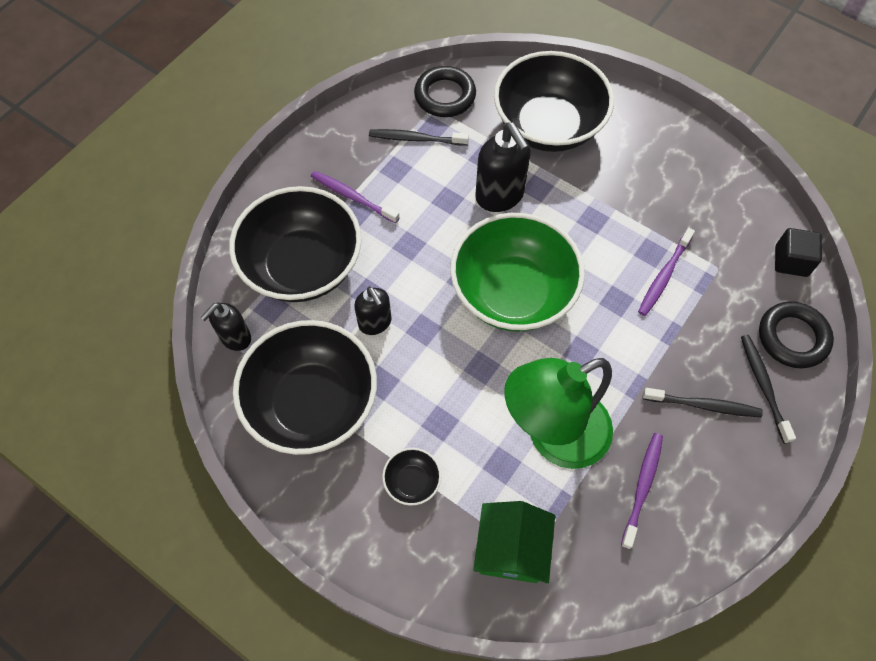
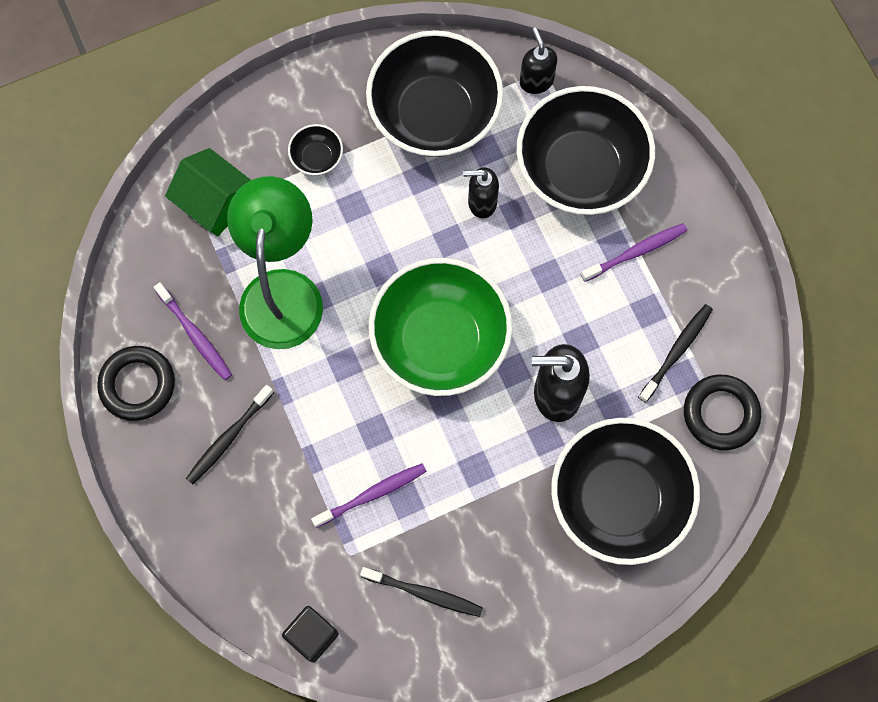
camera: 120 degrees right, 10 degrees up
purple toothbrush [638,228,695,316] -> purple toothbrush turned 90 degrees clockwise [311,463,427,528]
black toothbrush [741,335,796,444] -> black toothbrush moved to [360,567,483,617]
black ring [759,301,834,368] -> black ring moved to [97,346,175,421]

